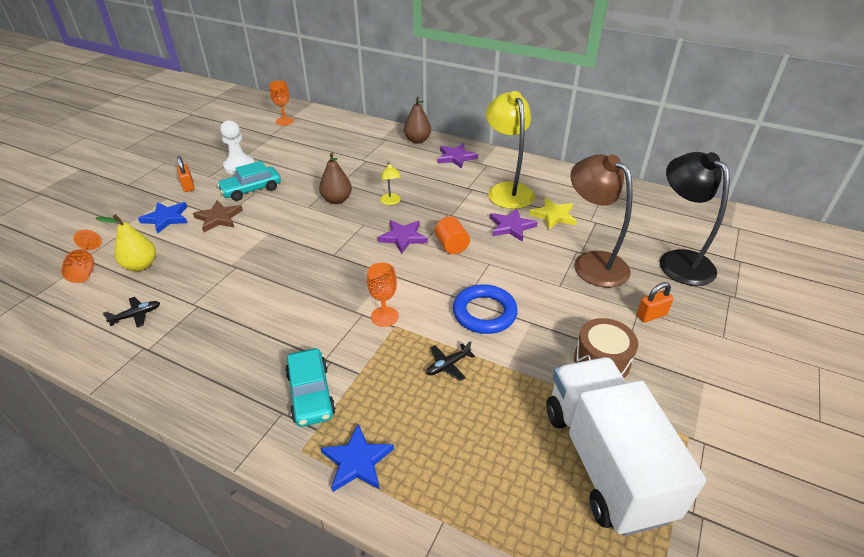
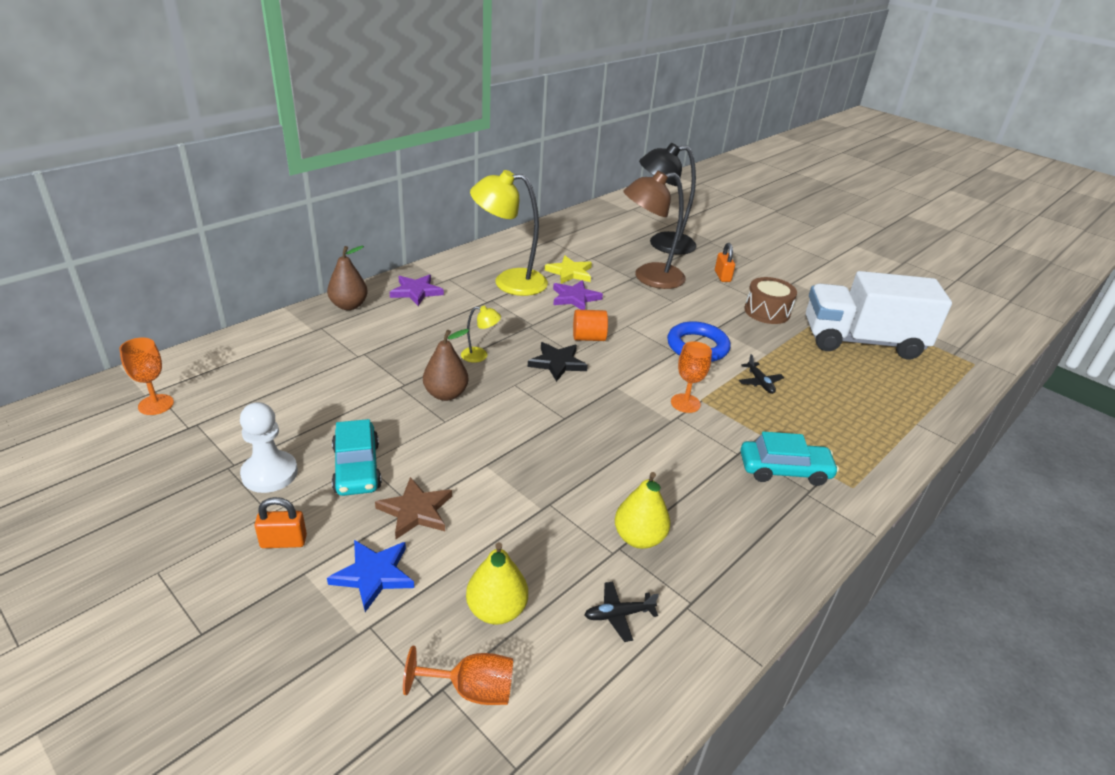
camera: 75 degrees left, 5 degrees down
black plane [103,297,160,328] -> black plane turned 90 degrees counterclockwise [585,582,659,642]
blue star [321,424,394,492] -> none
purple star [378,220,428,254] -> black star [528,342,588,382]
none -> yellow pear [615,472,670,549]

